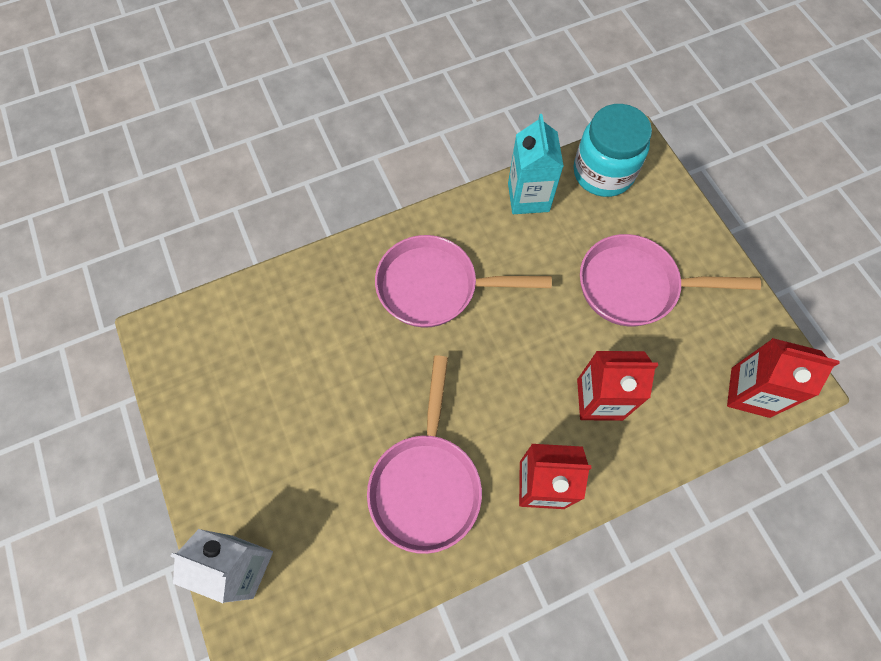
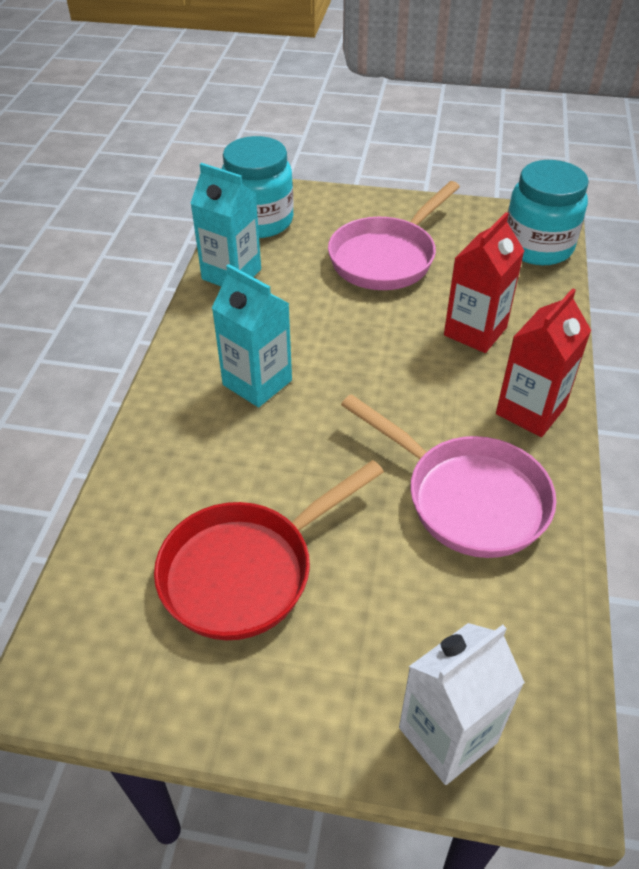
camera: 55 degrees left, 20 degrees down
pink pan [375,235,552,328] -> turquoise carton [212,264,292,407]
red carton [727,338,839,418] -> turquoise jar [507,160,589,265]
none -> red pan [154,460,384,640]

